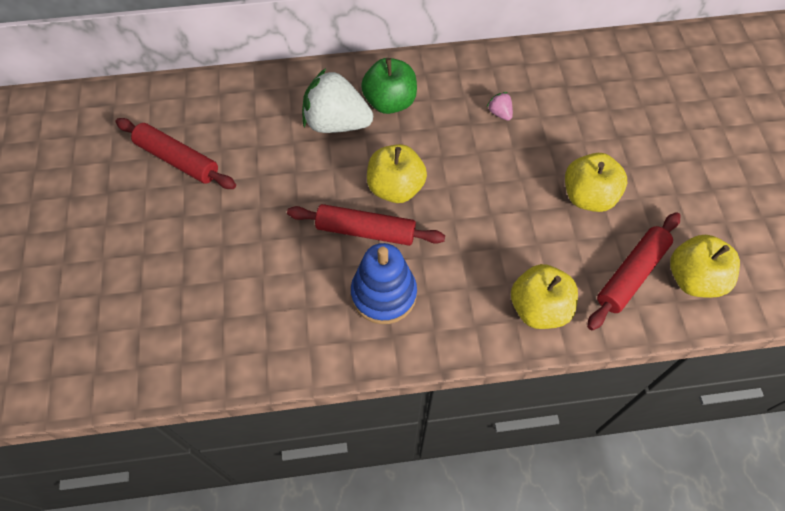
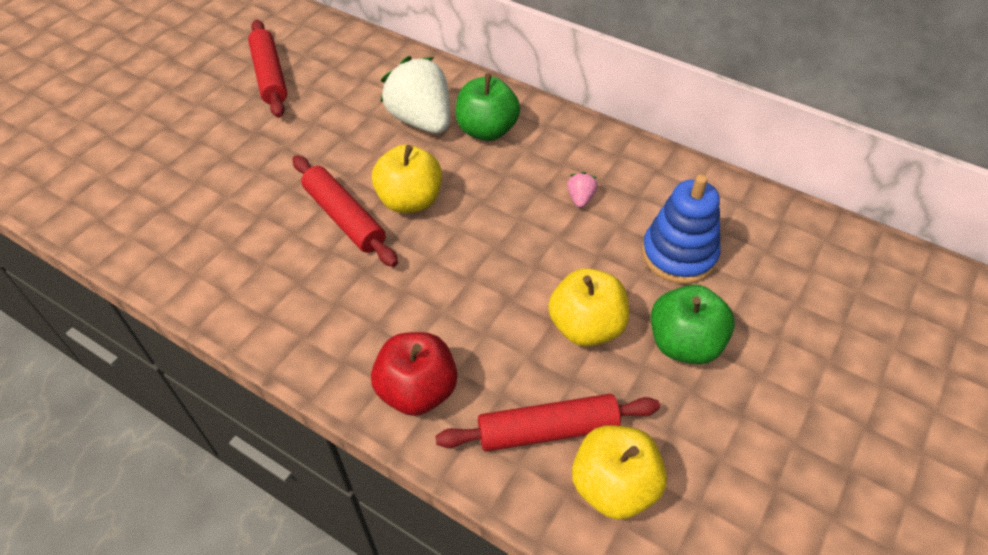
camera: 40 degrees right, 10 degrees down
blue stacking toy [351,243,417,324] -> blue stacking toy moved to [642,174,721,284]
yellow apple [511,264,578,329] -> red apple [371,332,457,416]
none -> green apple [651,285,735,364]

